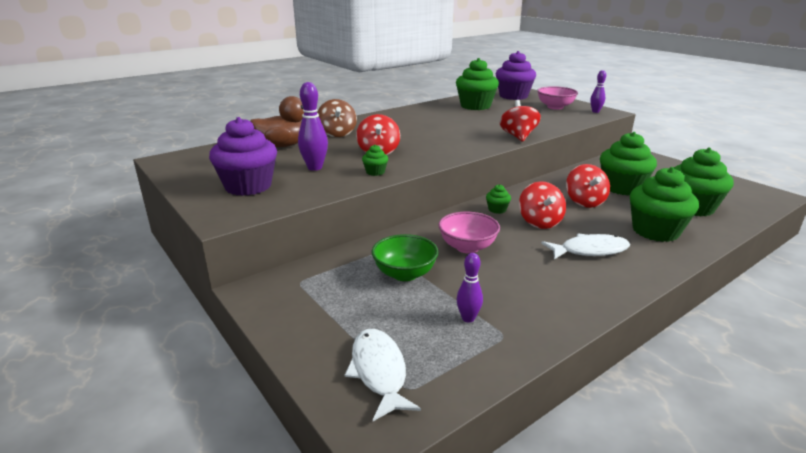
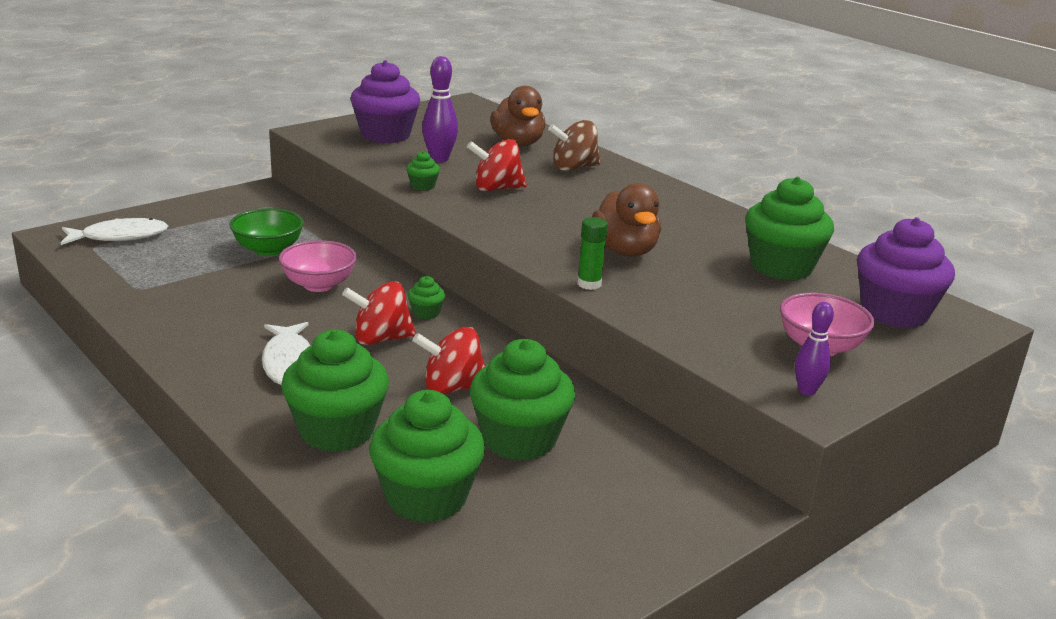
camera: 85 degrees right, 0 degrees up
purple bowling pin [456,253,483,323] -> none
red spinning top [499,100,541,142] -> green glue stick [577,217,608,290]
none -> brown duck [592,183,661,256]

